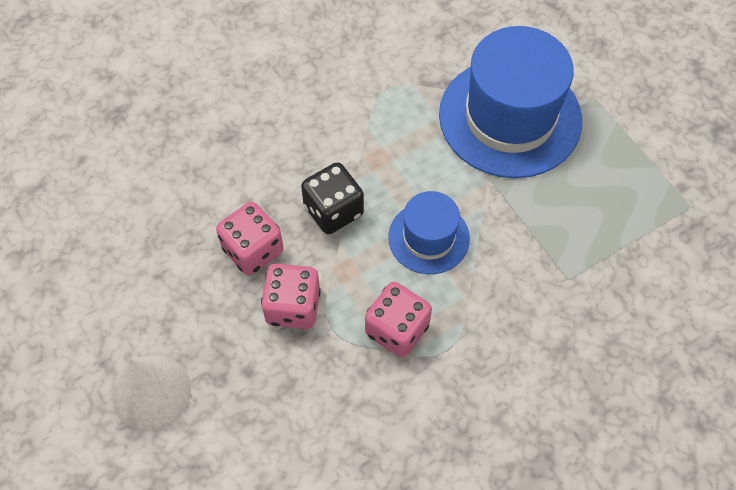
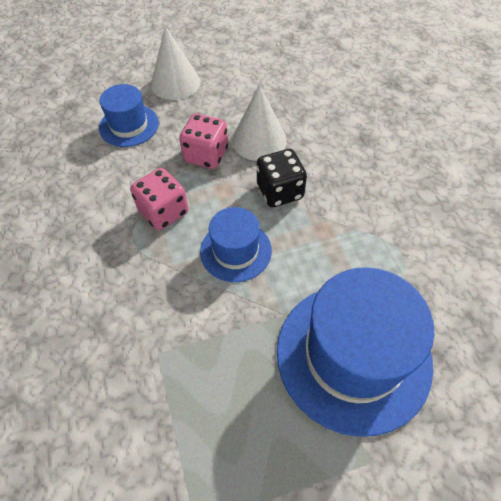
camera: 105 degrees right, 5 degrees down
pink dice [216,202,283,275] -> white cone [232,84,287,161]
none -> blue hat [99,84,159,147]

